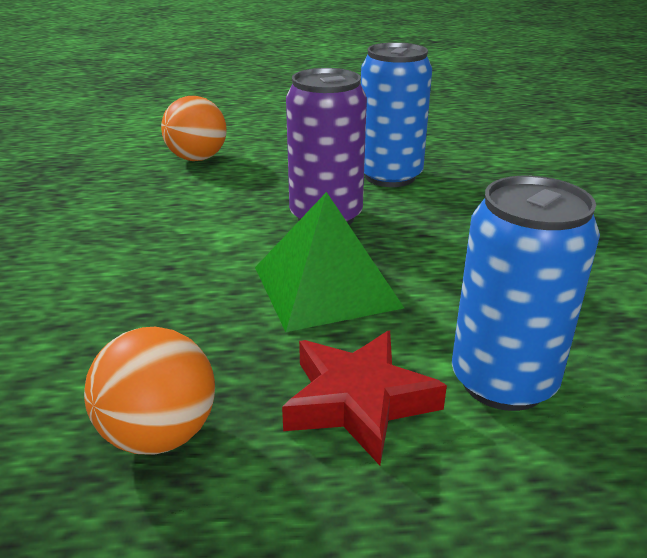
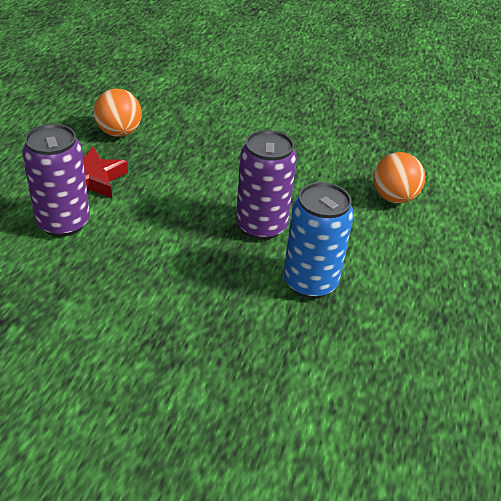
camera: 110 degrees right, 10 degrees up
green pyramid [255,192,404,332] -> none
blue can [452,176,600,411] -> purple can [22,124,90,237]

